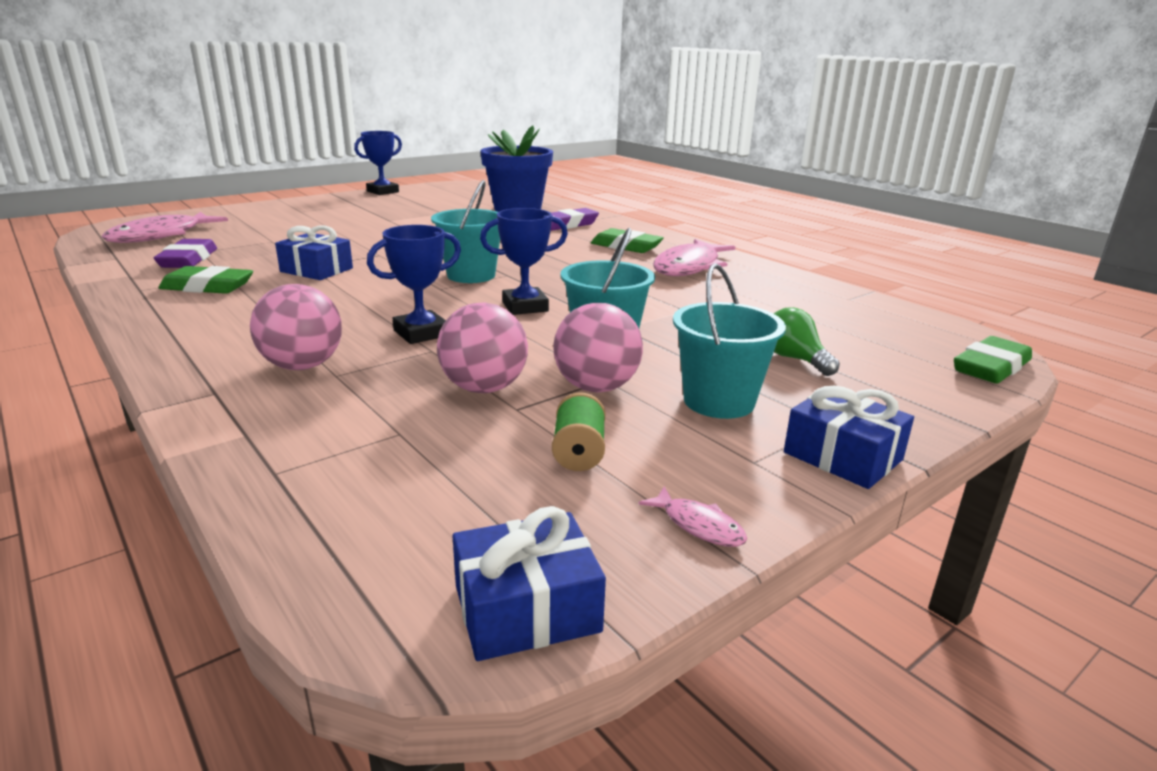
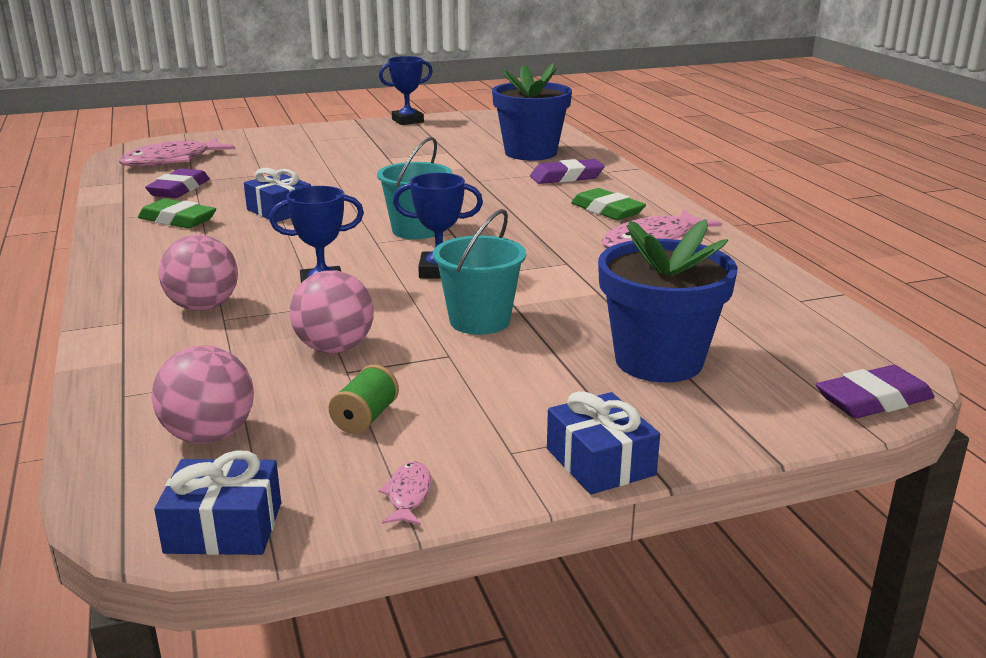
camera: 20 degrees right, 0 degrees up
pink ball [553,303,643,392] -> pink ball moved to [152,346,254,444]
pink fish [638,486,747,547] -> pink fish turned 150 degrees counterclockwise [378,461,431,525]
turquoise bucket [673,263,786,419] -> none
green light bulb [774,307,840,376] -> blue flower pot [598,219,738,382]
green eraser [954,336,1032,384] -> purple eraser [816,365,935,418]

